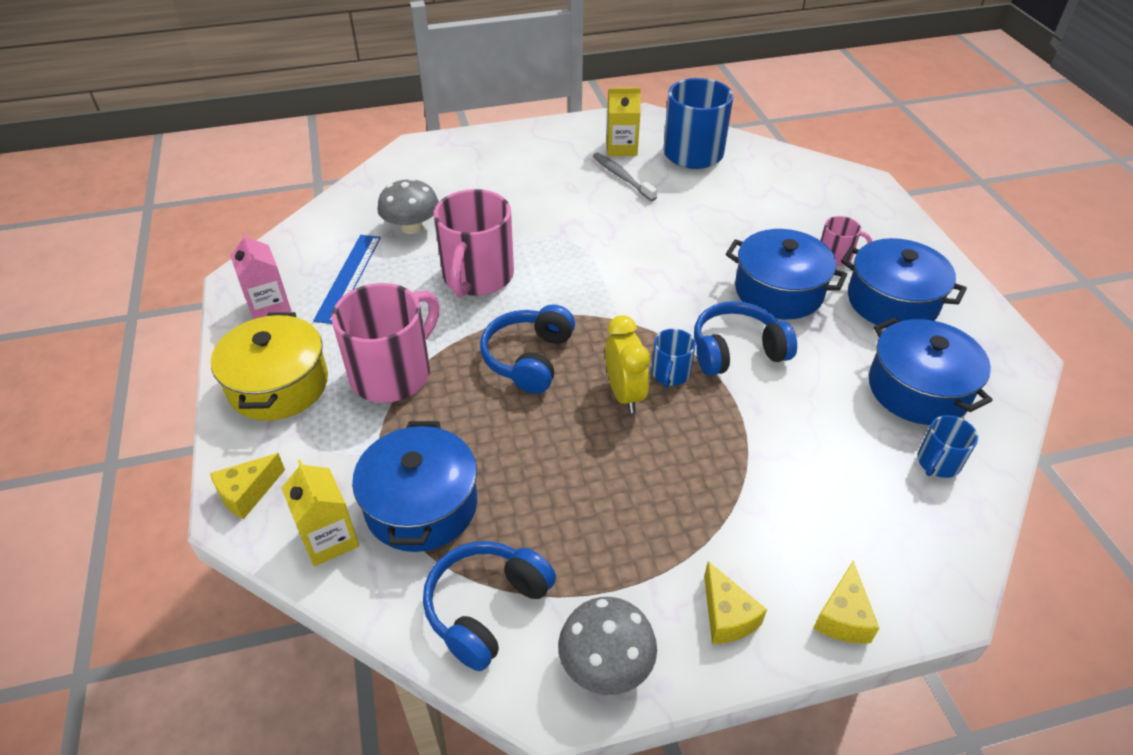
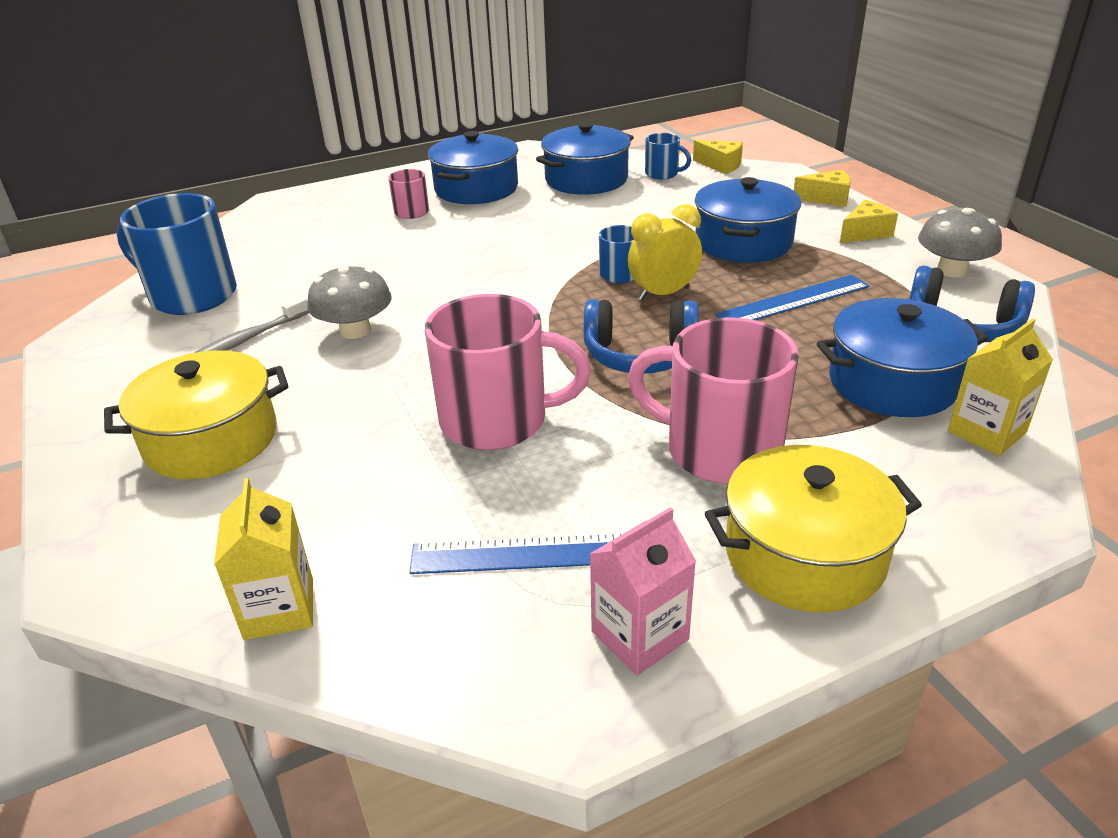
camera: 100 degrees left, 10 degrees down
yellow cheese [210,453,285,520] -> yellow cheese moved to [693,140,743,174]
grey mushroom [377,178,439,234] -> grey mushroom moved to [307,265,392,339]
yellow carton [606,88,641,156] -> yellow carton moved to [214,478,313,640]
blue headphones [694,301,797,376] -> none
blue pot [726,229,847,319] -> blue pot moved to [695,177,801,263]
none -> yellow pot [104,350,288,479]
none -> blue ruler [715,275,870,320]

